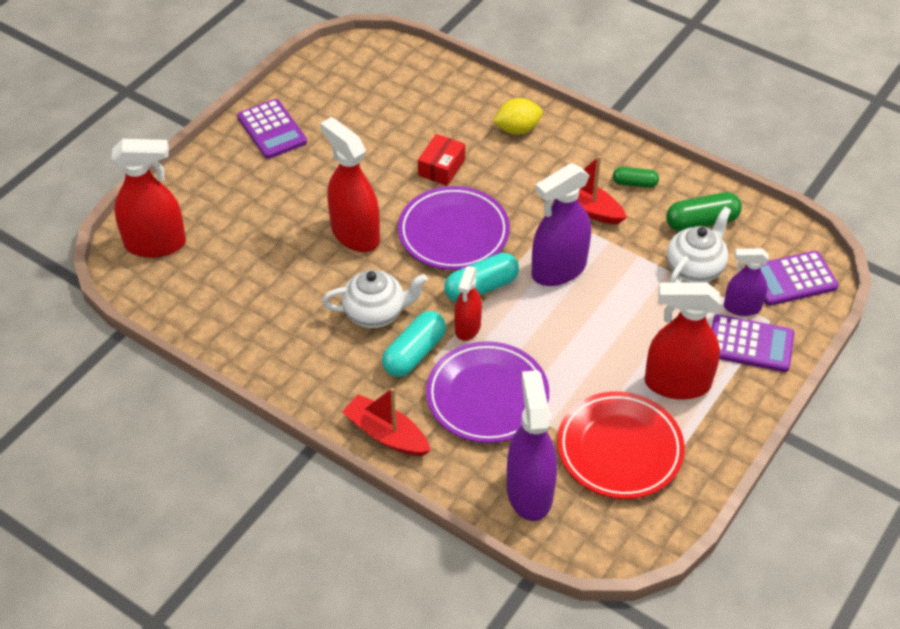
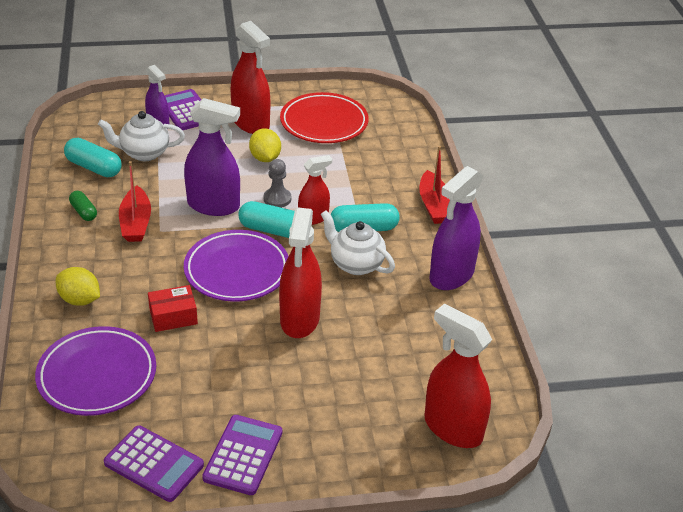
camera: 135 degrees left, 10 degrees down
purple plate [426,341,549,443] -> purple plate moved to [35,326,156,416]
purple spray bottle [507,370,557,521] -> purple spray bottle moved to [429,166,483,290]
green capsule [666,192,742,232] -> turquoise capsule [64,138,122,177]
purple calculator [760,251,839,306] -> purple calculator moved to [104,426,204,502]
none -> yellow lemon [249,128,281,162]
none -> grey pawn [263,159,291,208]

